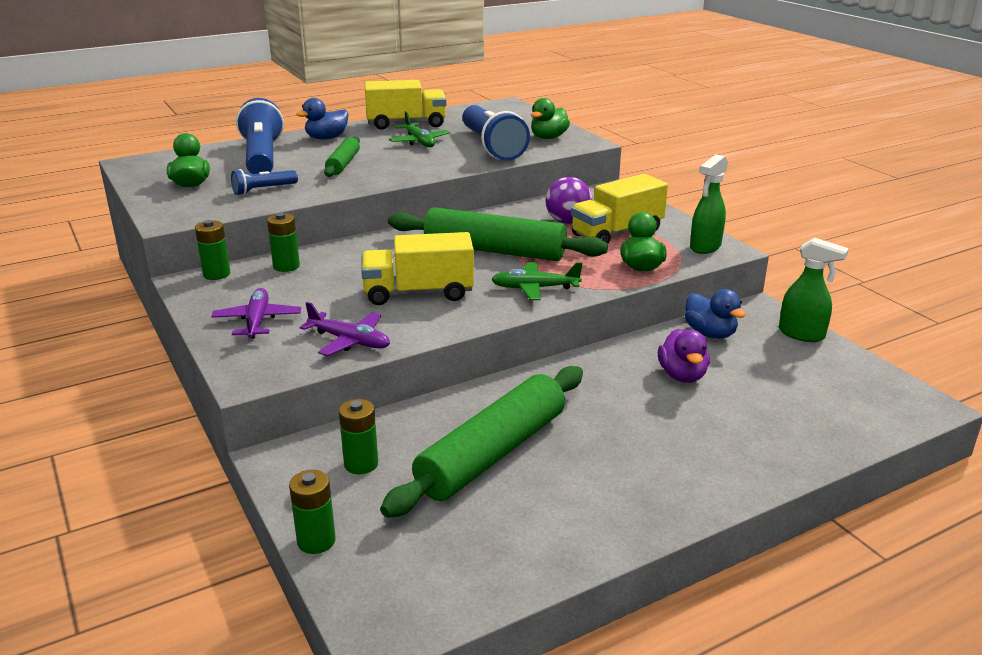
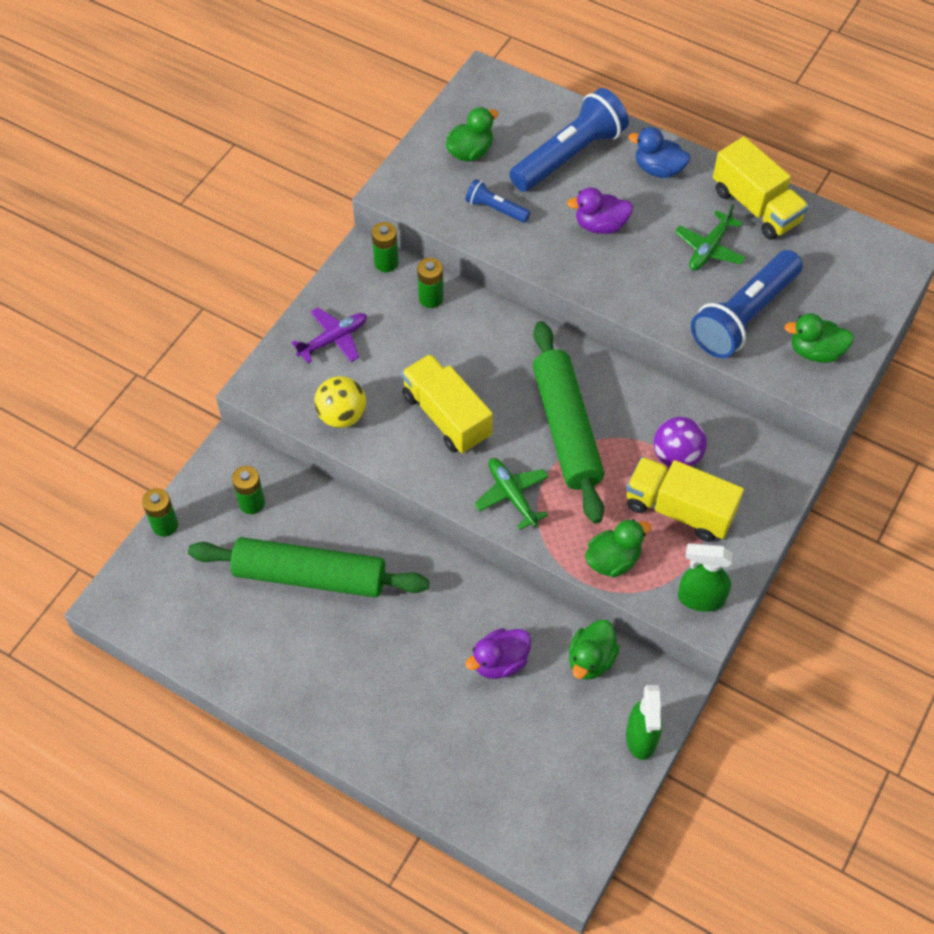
camera: 60 degrees right, 30 degrees up
purple plane [300,302,390,356] -> yellow ball [314,376,366,428]
green rolling pin [324,136,360,177] -> purple duck [567,187,633,234]
blue duck [685,289,746,339] -> green duck [569,620,620,680]

